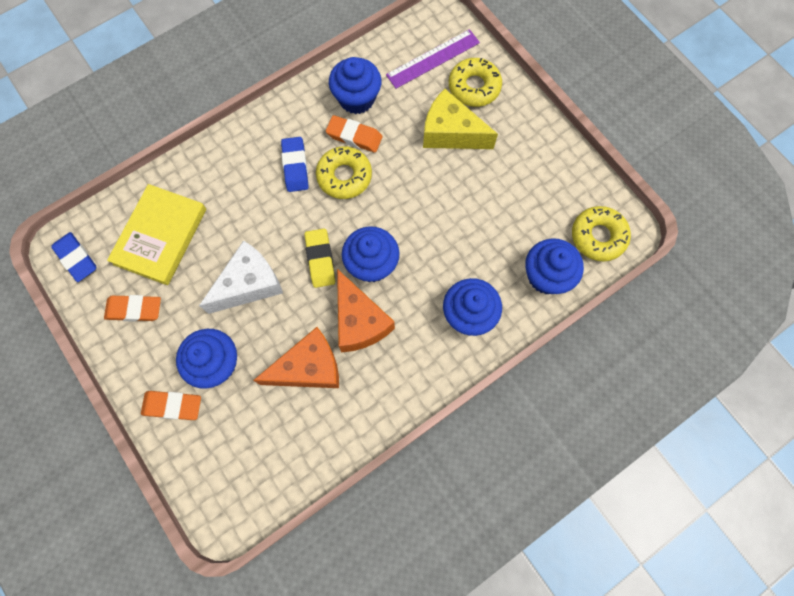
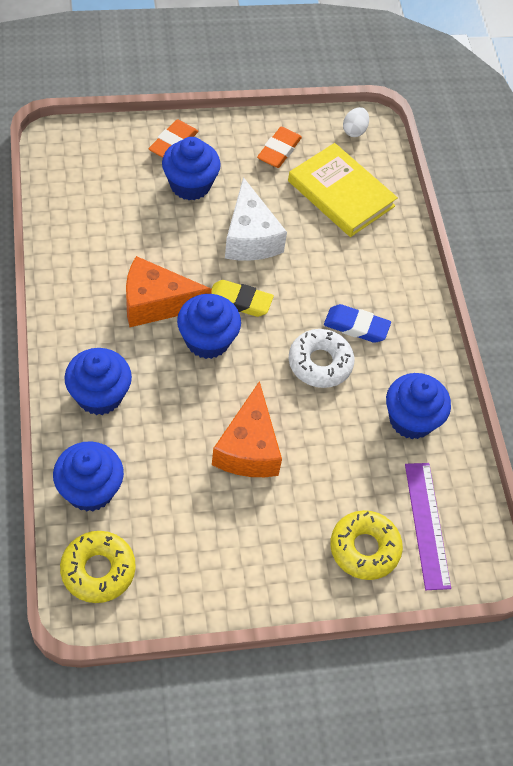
camera: 110 degrees right, 15 degrees down
blue eraser [51,232,96,282] -> white egg [343,107,369,137]
orange cheese [253,327,339,388] -> orange cheese moved to [212,381,282,477]
yellow donut [316,146,372,199] -> white donut [289,329,355,388]
orange eraser [326,115,382,153] -> none
yellow cheese [423,89,498,149] -> none

